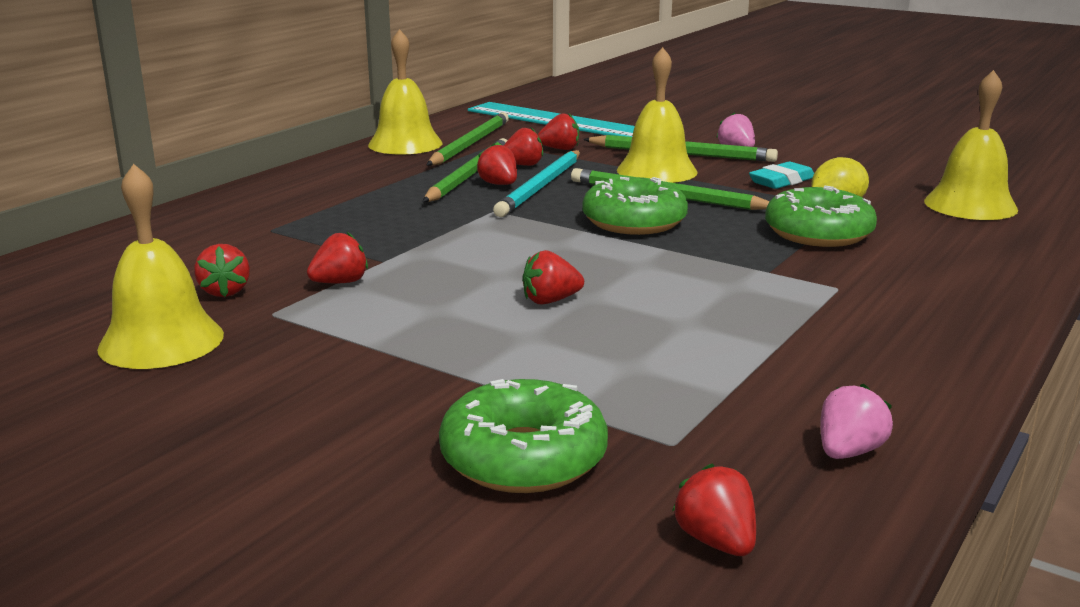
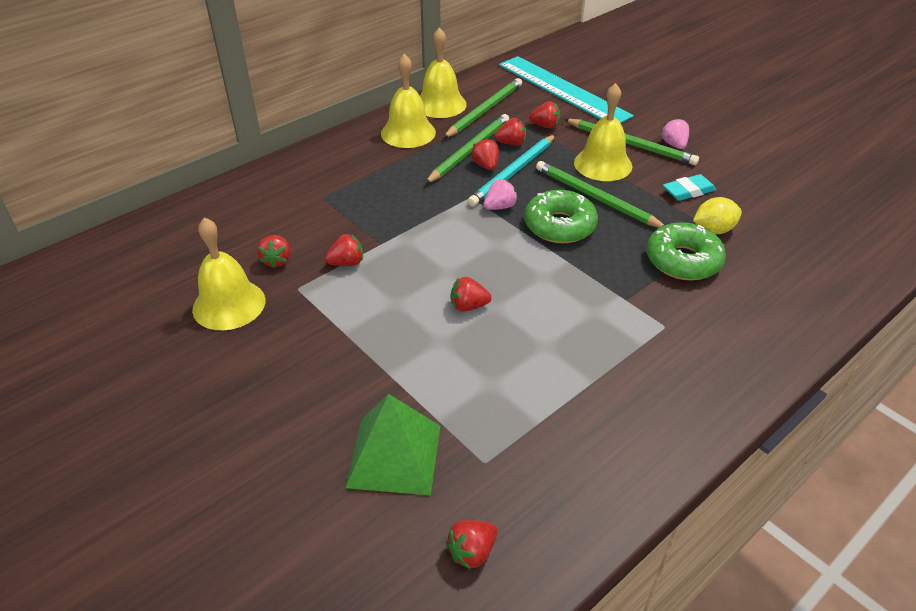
camera: 15 degrees right, 20 degrees up
green donut [439,379,608,493] -> green pyramid [345,394,440,495]
red strawberry [672,464,756,556] -> red strawberry turned 120 degrees counterclockwise [446,520,498,570]
pink strawberry [820,384,893,459] -> pink strawberry moved to [484,179,518,210]
yellow bell [924,70,1018,220] -> yellow bell moved to [381,54,436,148]

